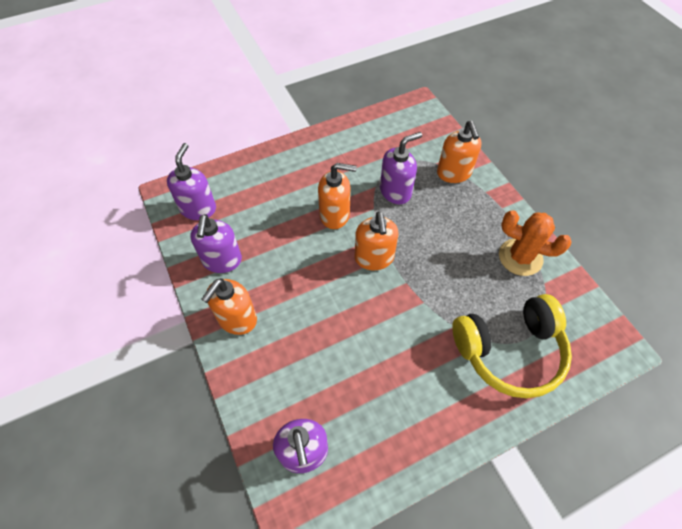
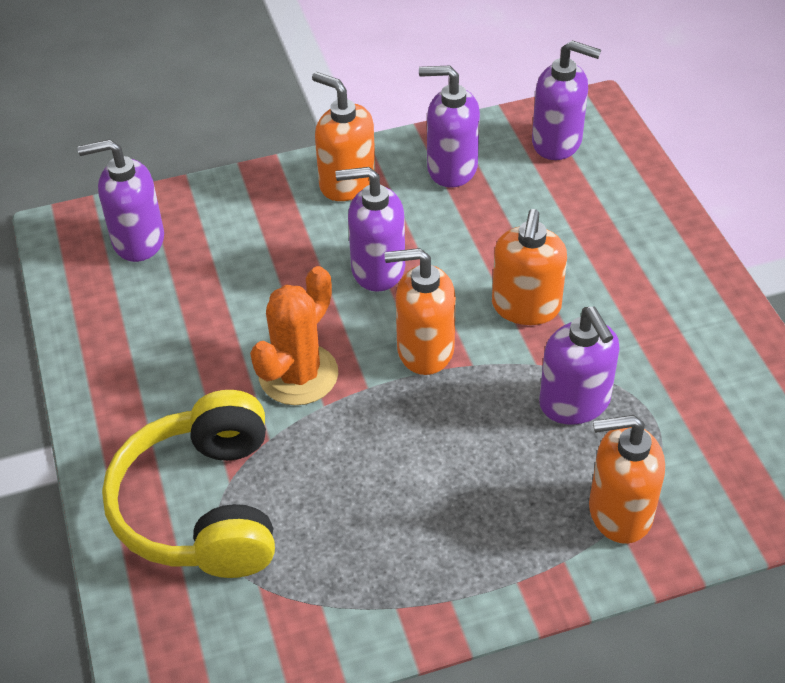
camera: 100 degrees right, 10 degrees down
orange cactus [499,210,571,276] -> orange cactus moved to [250,266,338,405]
none -> purple soap dispenser [336,167,405,292]

